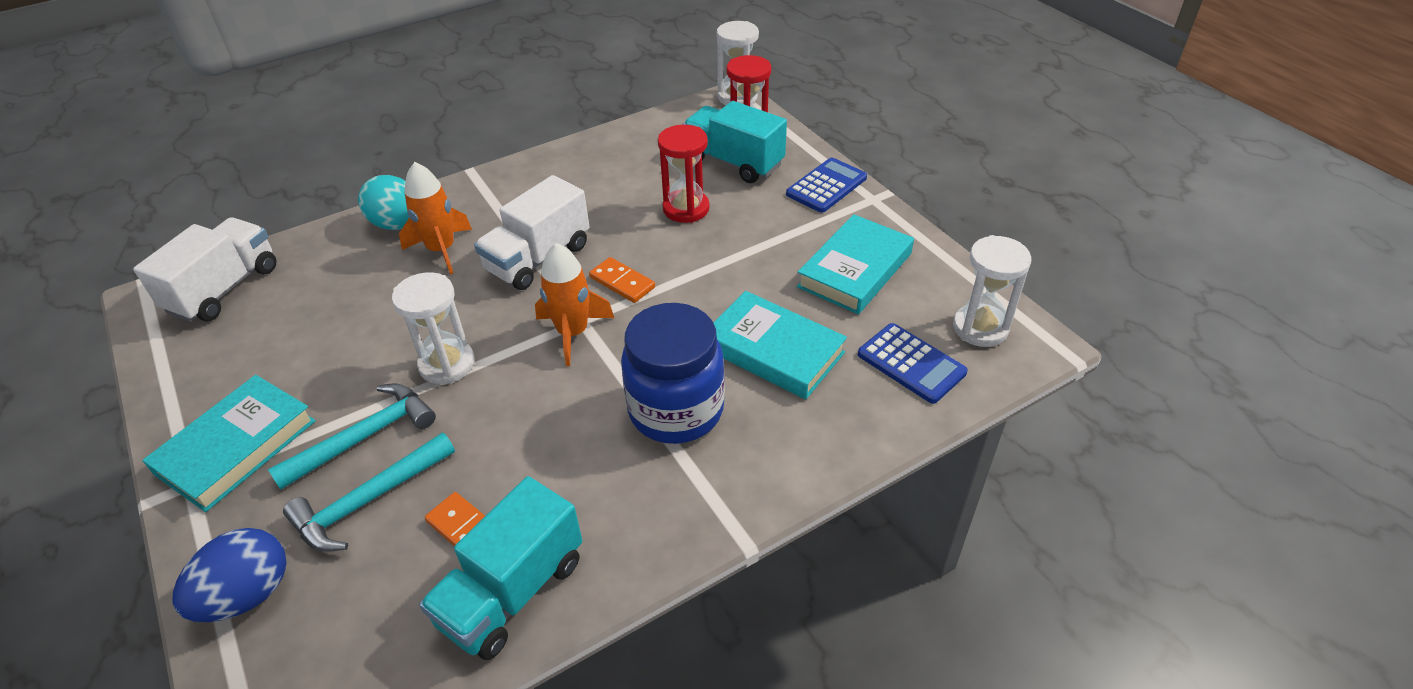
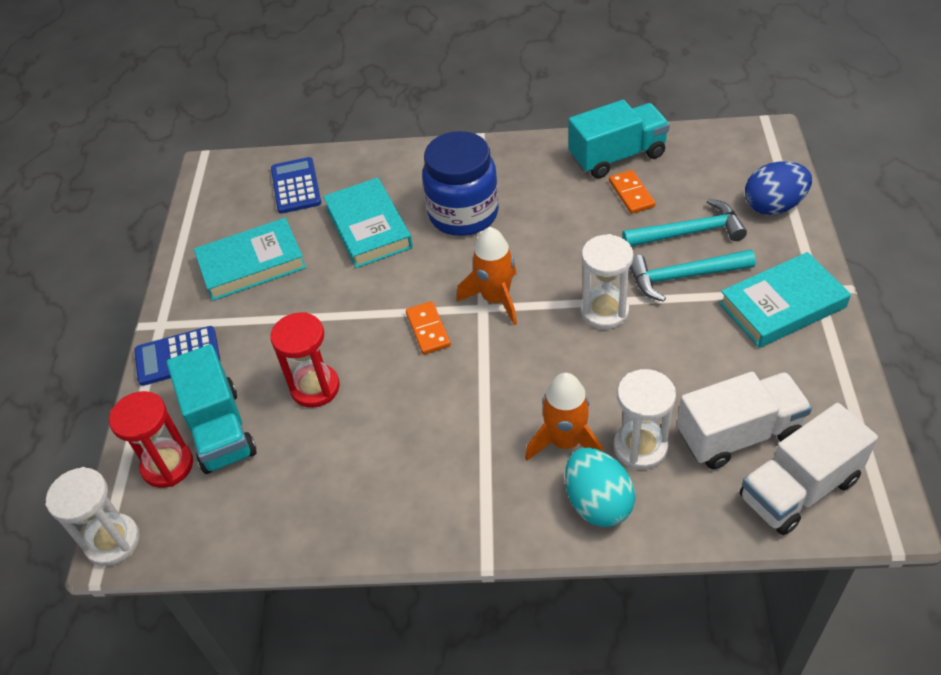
camera: 145 degrees left, 5 degrees up
white truck [474,175,590,290] -> white truck moved to [677,372,812,469]
white hourglass [953,235,1031,347] -> white hourglass moved to [614,369,676,470]

